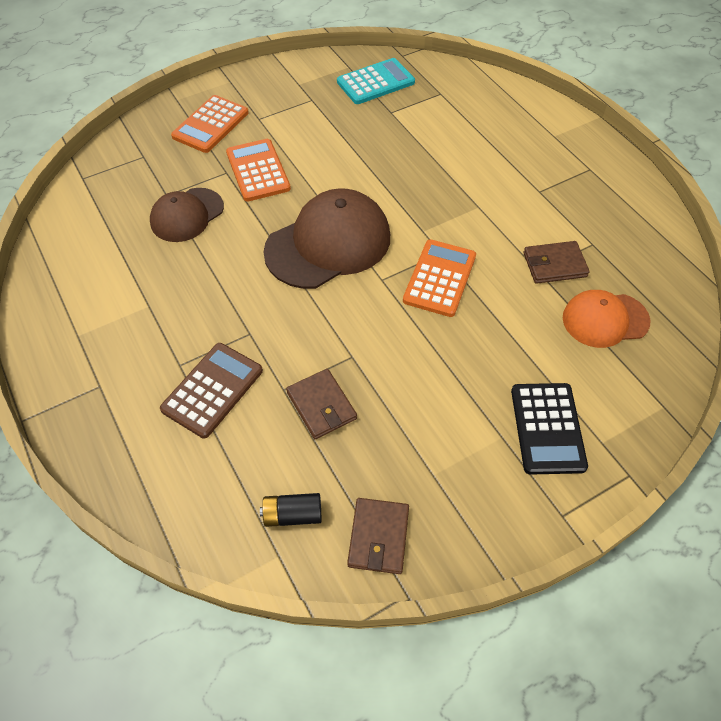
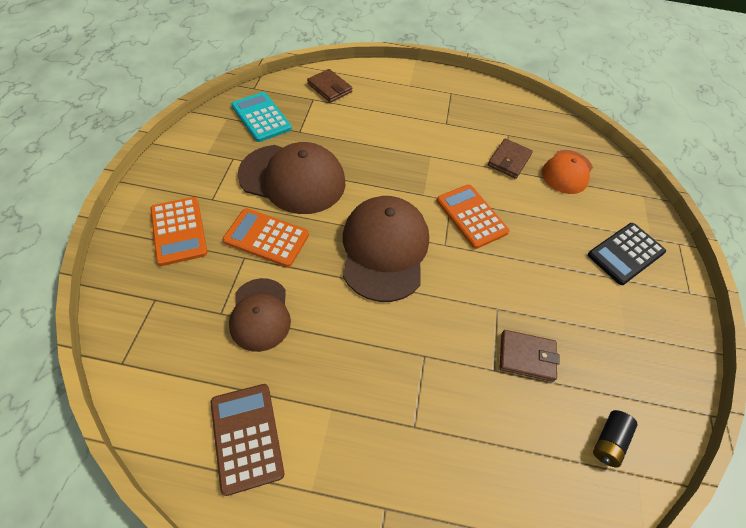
camera: 55 degrees left, 0 degrees up
brown calculator [160,343,263,438] -> brown calculator moved to [211,384,284,496]
turquoise calculator [337,58,415,104] -> turquoise calculator turned 45 degrees counterclockwise [231,92,292,142]
brown wallet [347,498,409,574] -> brown wallet moved to [307,69,352,103]
black calculator [511,383,588,475] -> black calculator turned 105 degrees clockwise [588,223,666,285]
none -> brown cap [238,142,345,214]

